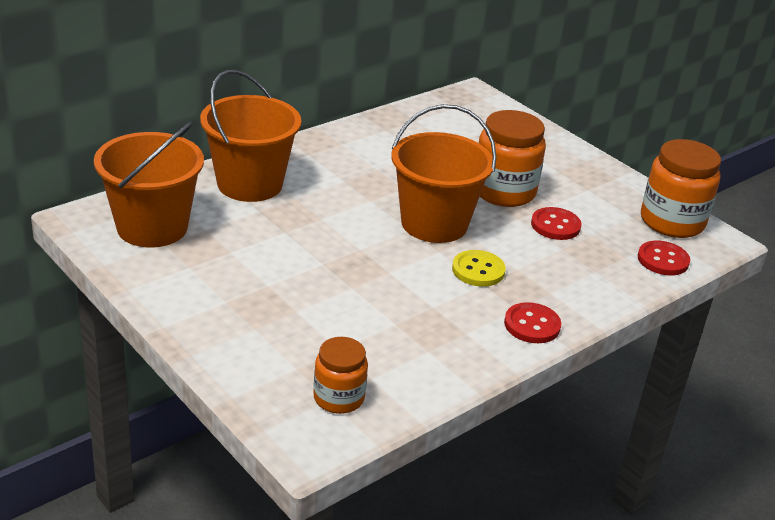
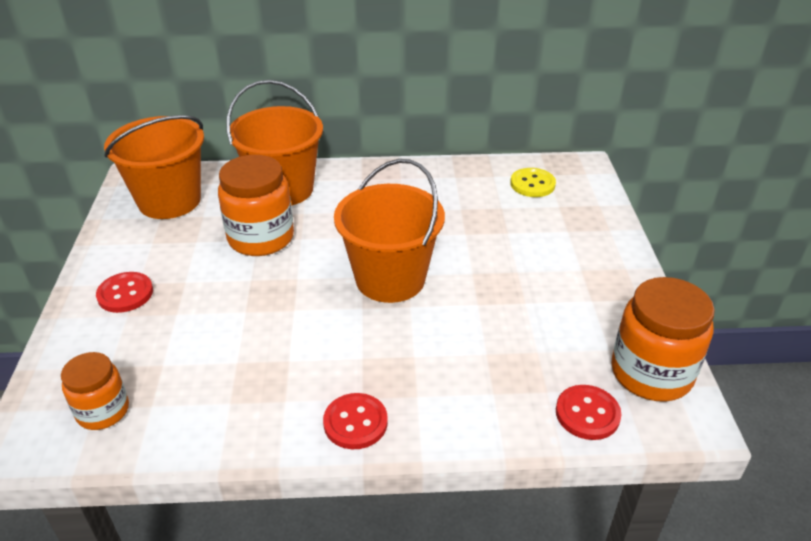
camera: 40 degrees right, 5 degrees up
yellow button [452,250,506,287] -> yellow button moved to [510,168,556,197]
orange jar [479,110,546,207] -> orange jar moved to [218,155,294,256]
red button [531,207,582,240] -> red button moved to [96,272,153,313]

